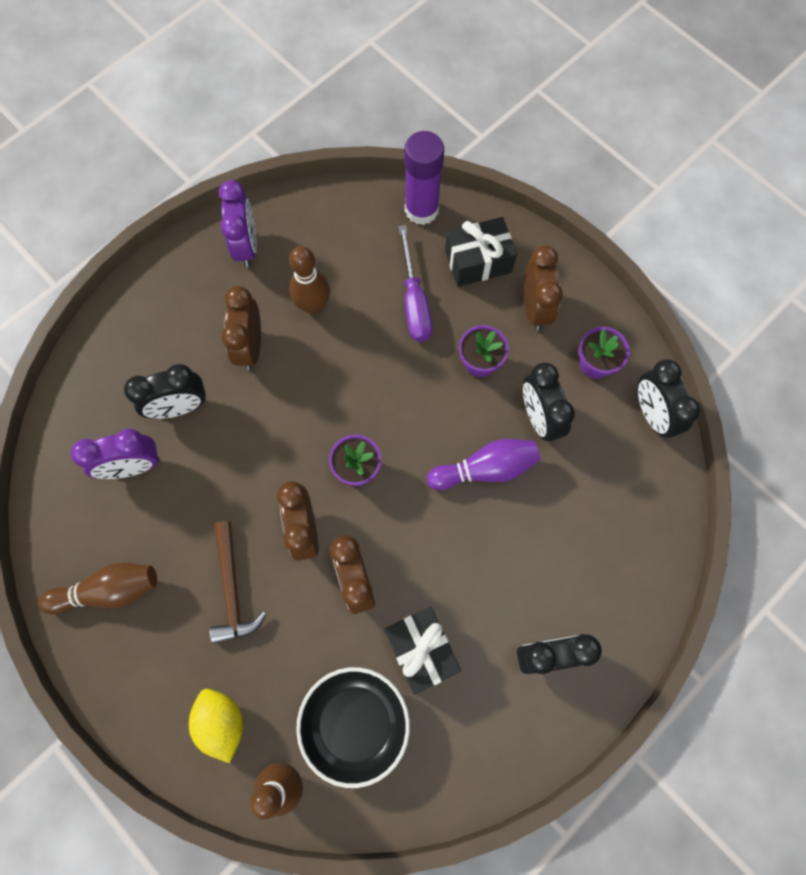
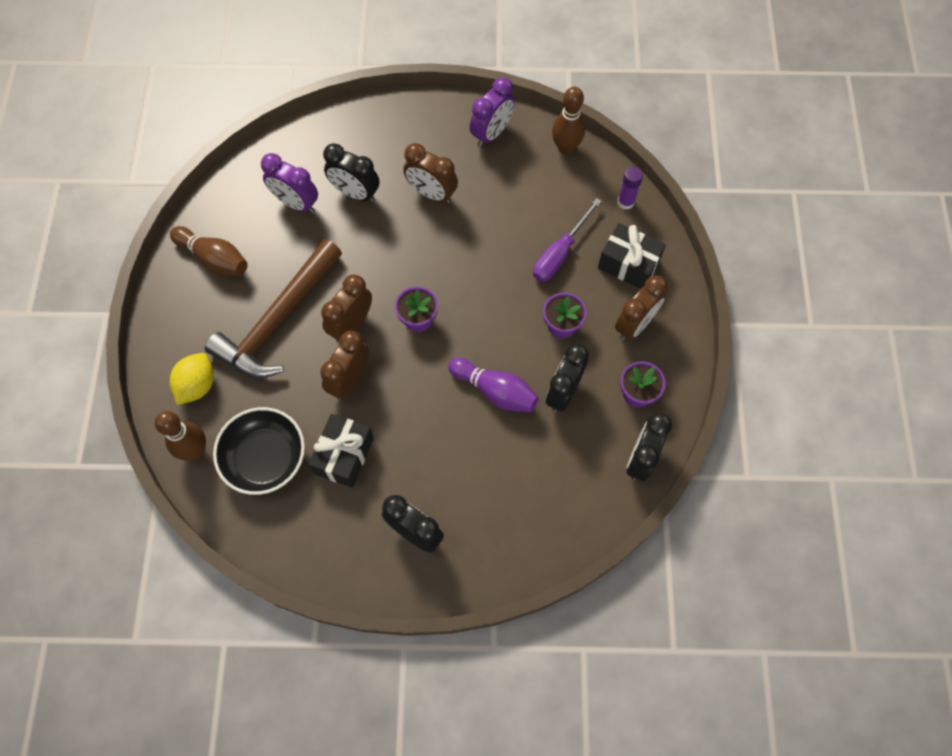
camera: 45 degrees right, 5 degrees down
brown hammer [210,521,267,644] -> brown hammer [205,239,342,378], size x1.72
brown clock [221,286,261,370] -> brown clock turned 105 degrees counterclockwise [403,143,458,203]
brown bowling pin [289,246,330,314] -> brown bowling pin moved to [552,87,585,154]
purple glue stick [404,131,444,225] -> purple glue stick [617,167,643,210], size x0.57

